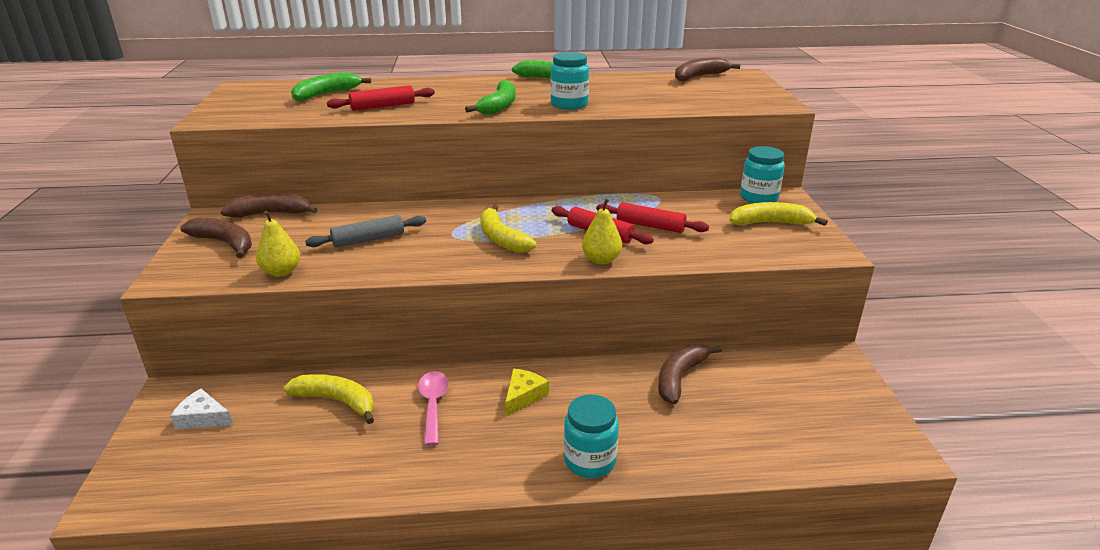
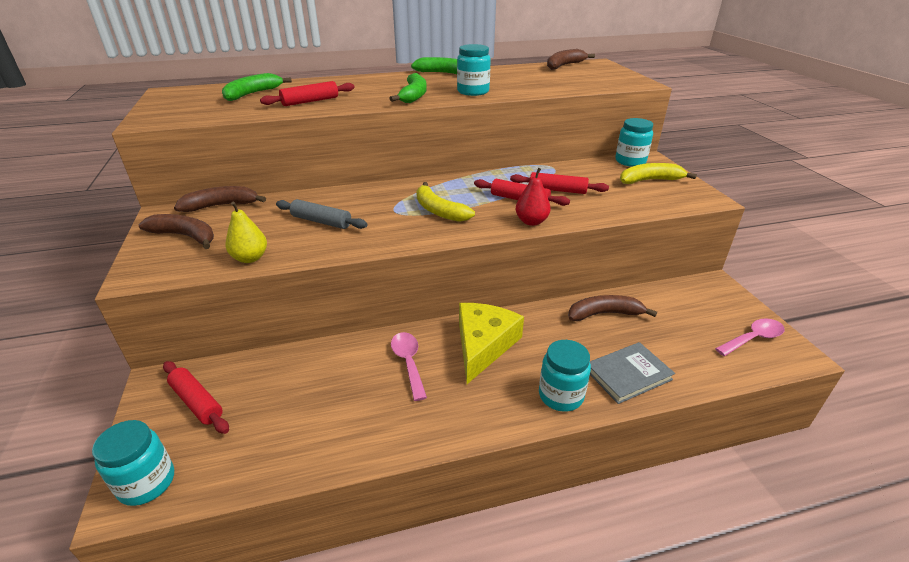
camera: 10 degrees left, 5 degrees up
white cheese [171,389,233,430] -> red rolling pin [163,361,229,434]
yellow banana [284,374,374,424] -> none
grey rolling pin [305,215,426,248] -> grey rolling pin turned 60 degrees clockwise [276,199,367,229]
yellow cheese [505,369,549,416] -> yellow cheese [459,303,524,384], size x1.89
yellow pear [582,199,622,264] -> red pear [515,168,551,226]
brown banana [658,344,722,404] -> brown banana turned 60 degrees clockwise [568,295,657,321]
none -> turquoise jar [92,420,174,506]
none -> grey book [590,342,675,404]
none -> pink spoon [715,318,784,356]

